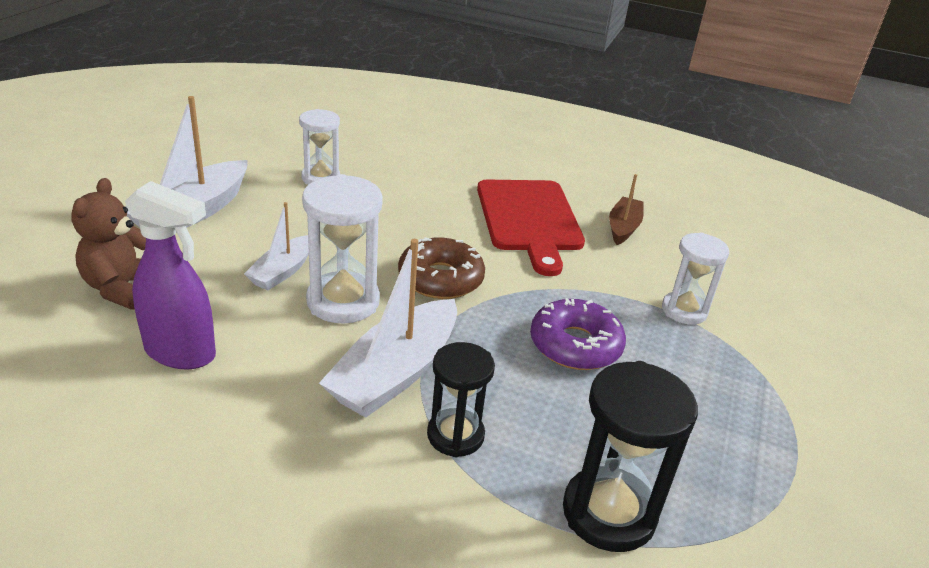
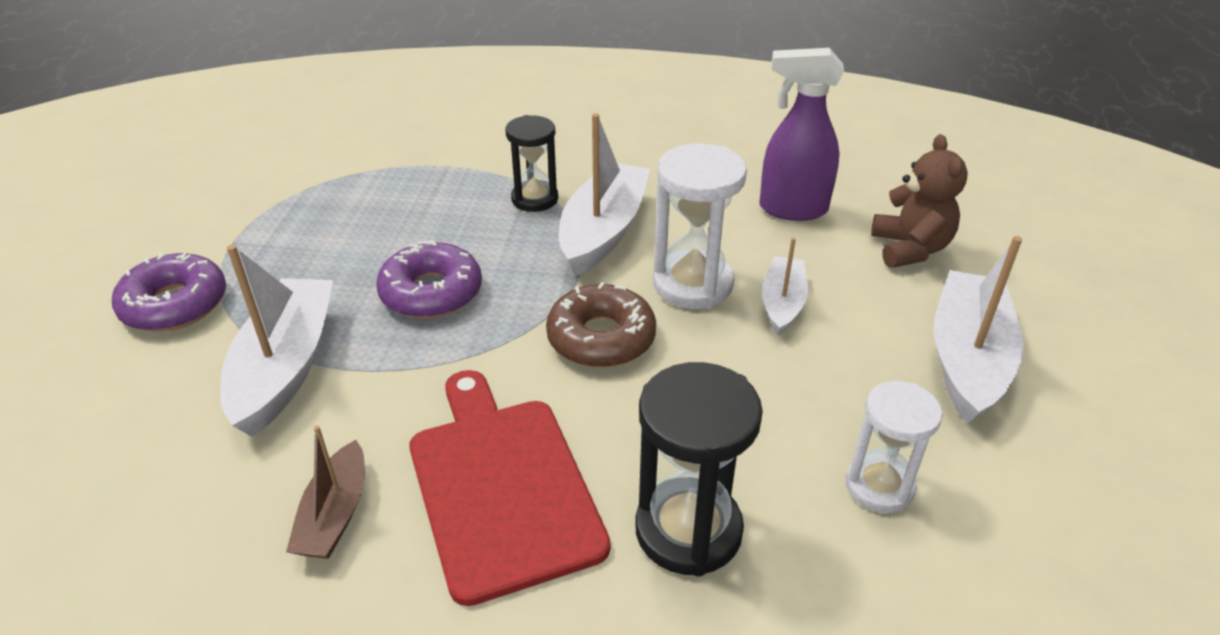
camera: 170 degrees right, 5 degrees up
black hourglass [563,361,698,552] -> black hourglass moved to [635,362,763,576]
white hourglass [662,232,729,325] -> white boat [220,245,333,437]
none -> purple donut [112,253,226,331]

